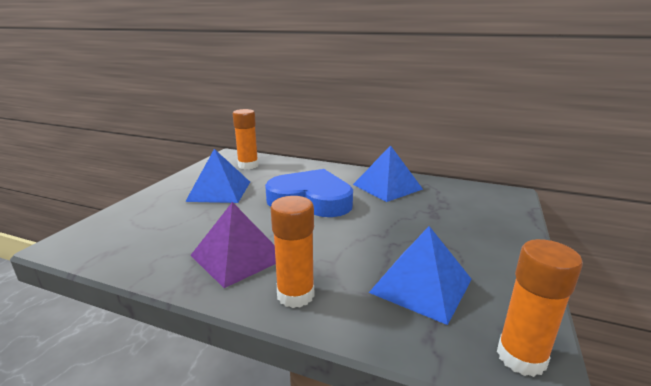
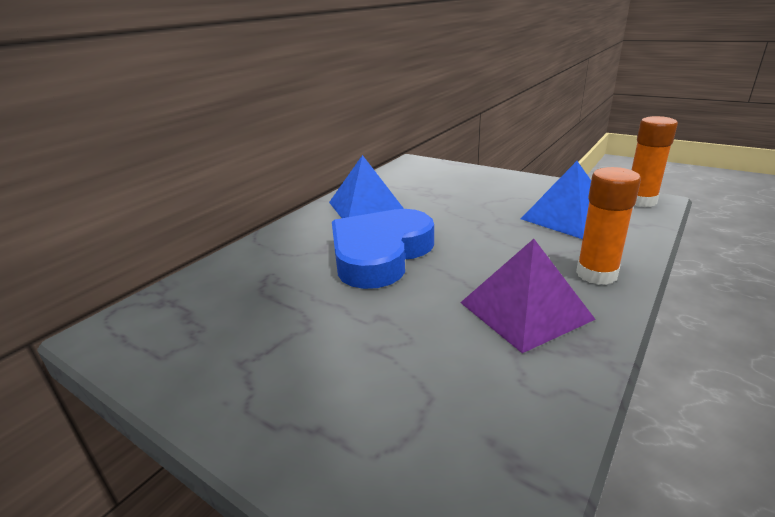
camera: 75 degrees left, 5 degrees up
blue pyramid [185,149,250,203] -> none
orange glue stick [233,109,259,169] -> none

